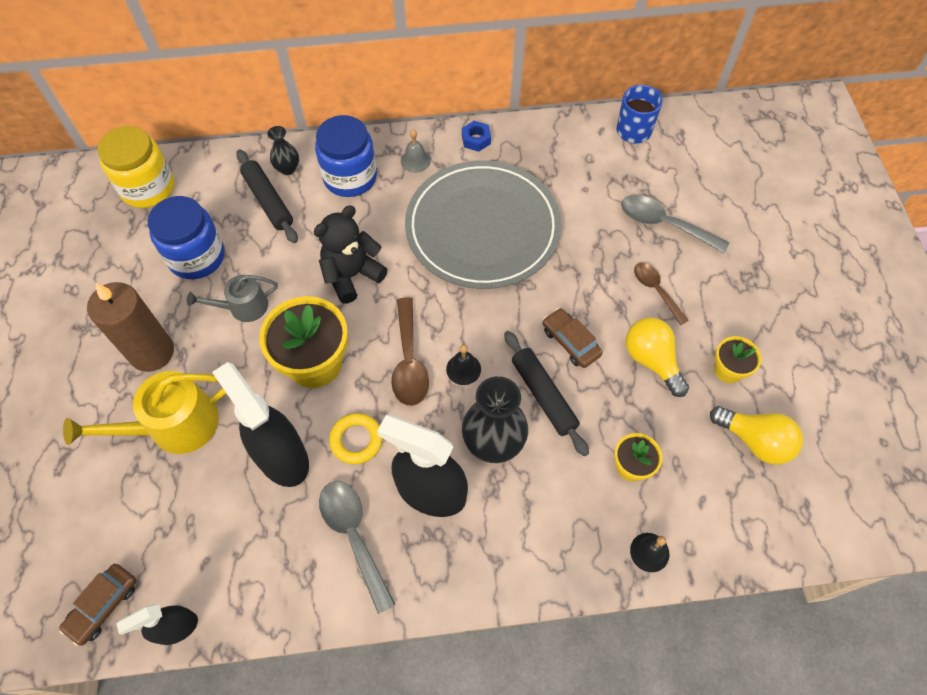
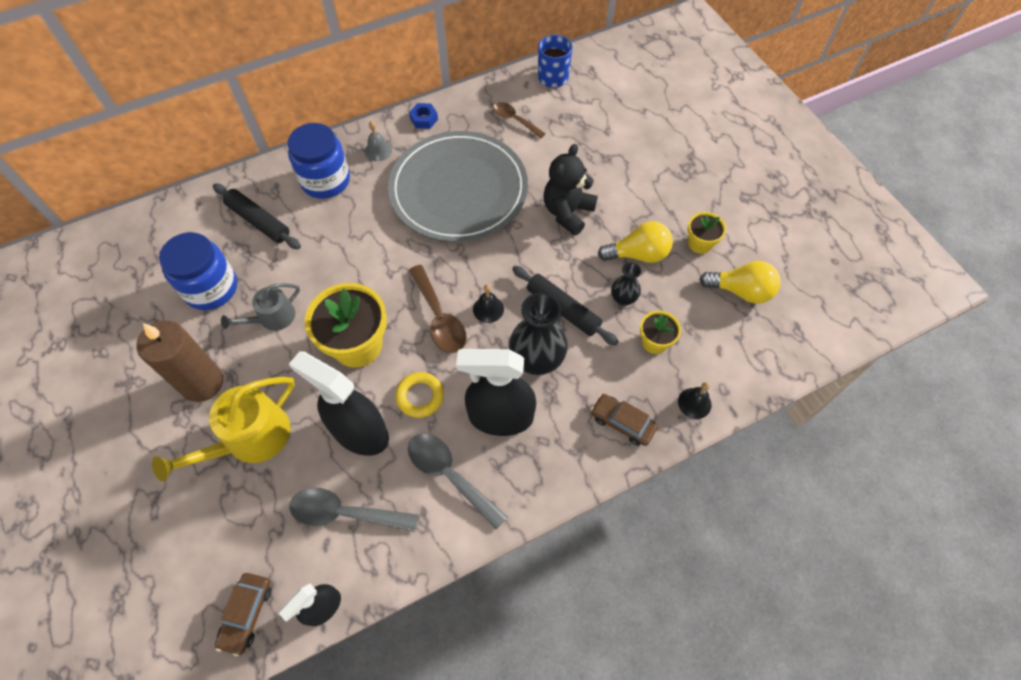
camera: 20 degrees left, 0 degrees up
yellow jar [97,126,174,208] -> none
black vase [267,126,299,175] -> black vase moved to [611,263,641,306]
black teddy bear [314,205,388,304] -> black teddy bear moved to [544,144,598,236]
brown car [543,308,603,368] -> brown car moved to [591,394,658,446]
grey spoon [621,195,729,253] -> grey spoon moved to [289,488,418,532]
yellow light bulb [626,317,689,397] -> yellow light bulb turned 135 degrees clockwise [598,221,673,263]
brown spoon [634,263,689,325] -> brown spoon moved to [493,102,546,138]

